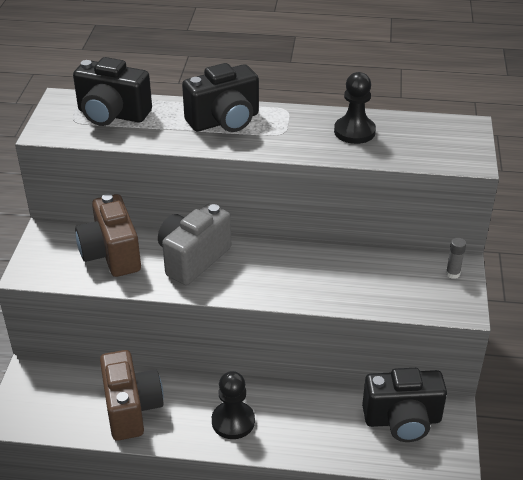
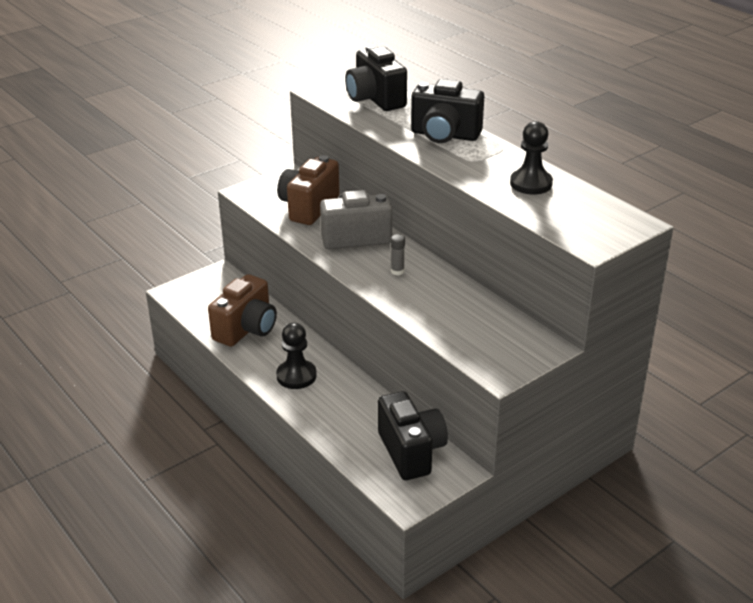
camera: 45 degrees right, 5 degrees down
black camera [362,368,447,442] -> black camera turned 150 degrees counterclockwise [378,391,448,480]
grey glue stick [446,238,466,279] -> grey glue stick moved to [391,234,405,275]

